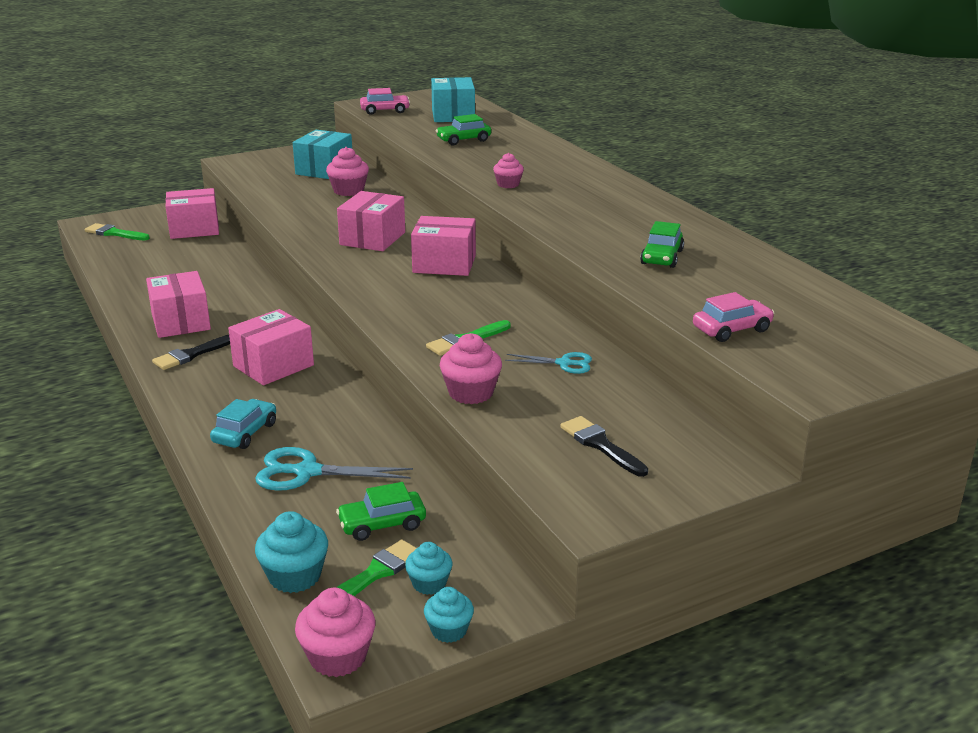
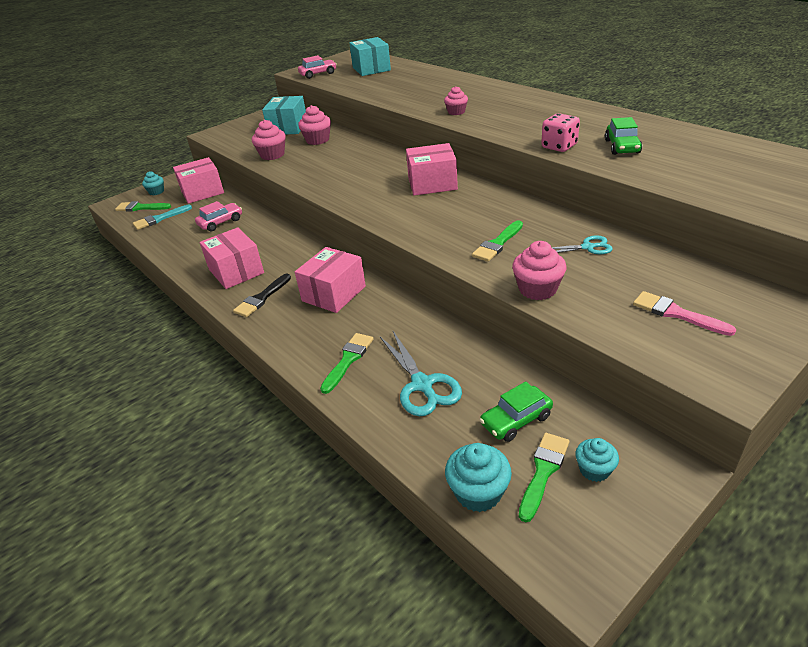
camera: 10 degrees left, 10 degrees up
turquoise car [210,399,276,449] -> green brush [320,333,373,394]
turquoise scissors [255,447,413,491] -> turquoise scissors turned 105 degrees counterclockwise [380,331,462,416]
pink cupcake [295,588,375,677] -> pink cupcake moved to [252,120,286,160]
pink box [337,191,405,251] -> none
turquoise cupcake [424,587,474,643] -> turquoise cupcake moved to [142,171,164,195]
green car [436,114,491,146] -> none
black brush [560,416,648,477] -> pink brush [633,291,736,336]
pink car [693,292,774,342] -> pink car moved to [195,201,242,232]
none -> turquoise brush [133,205,192,230]
none -> pink dice [541,113,580,152]

